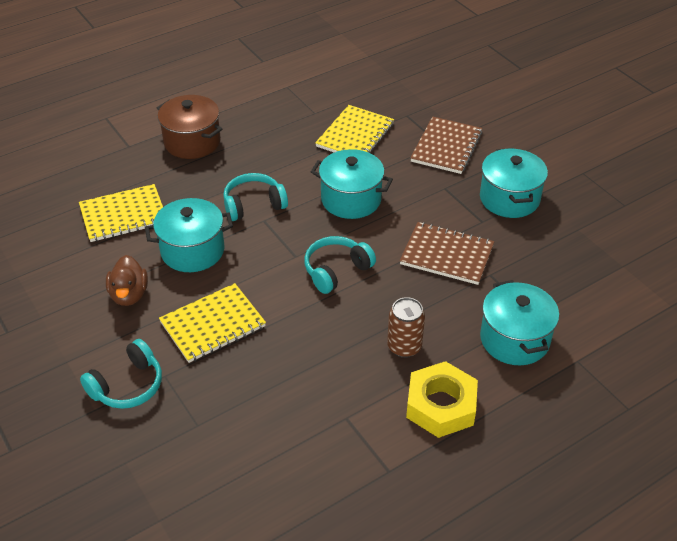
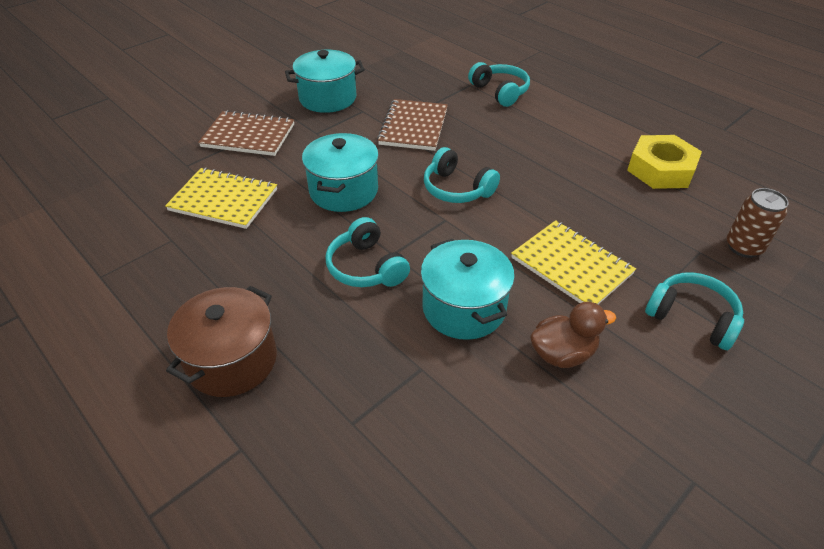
camera: 100 degrees left, 0 degrees up
yellow notebook [79,184,163,242] -> none
brown can [387,297,425,358] -> brown can moved to [727,188,789,258]
yellow nut [406,361,478,438] -> yellow nut moved to [627,135,702,189]
turquoise pot [480,280,559,365] -> turquoise headphones [468,62,530,107]

